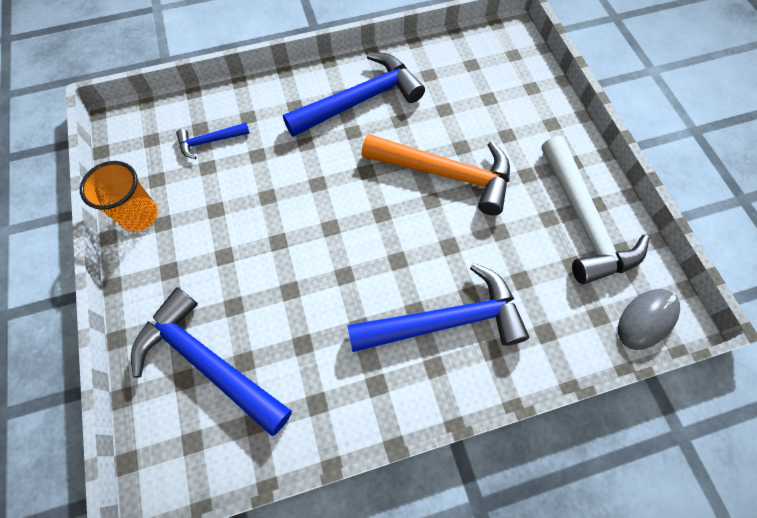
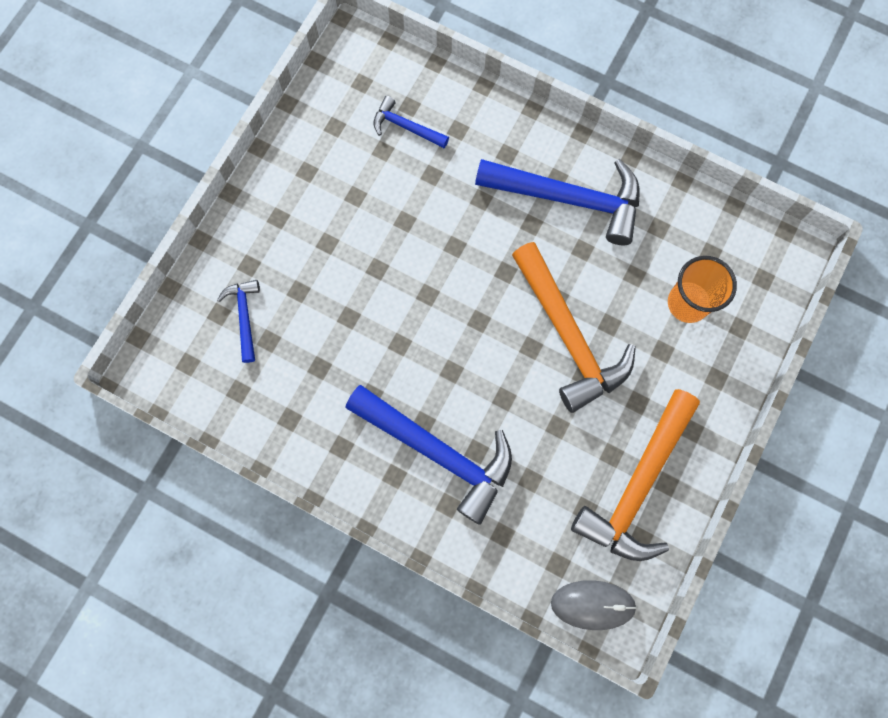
camera: 45 degrees right, 10 degrees up
orange cup [80,161,158,232] -> orange cup moved to [668,256,737,323]
blue hammer [131,287,292,436] -> blue hammer [217,280,260,363], size x0.49
white hammer [542,136,649,284] -> orange hammer [571,389,700,561]

